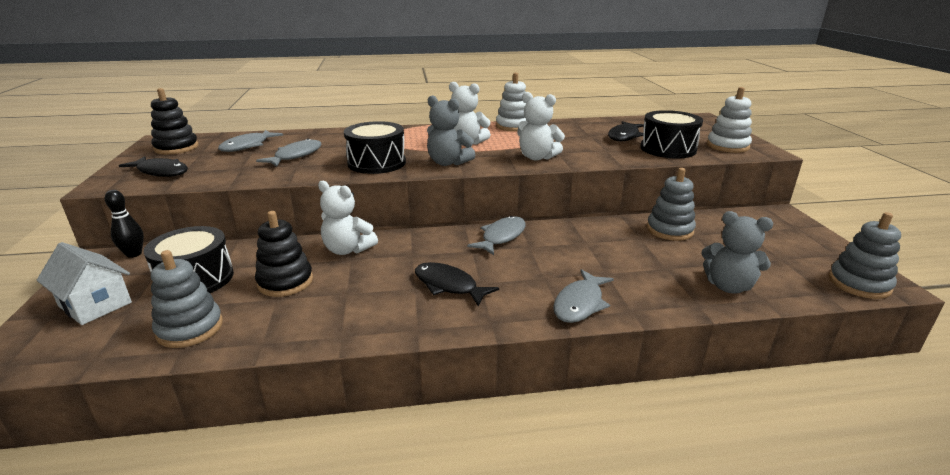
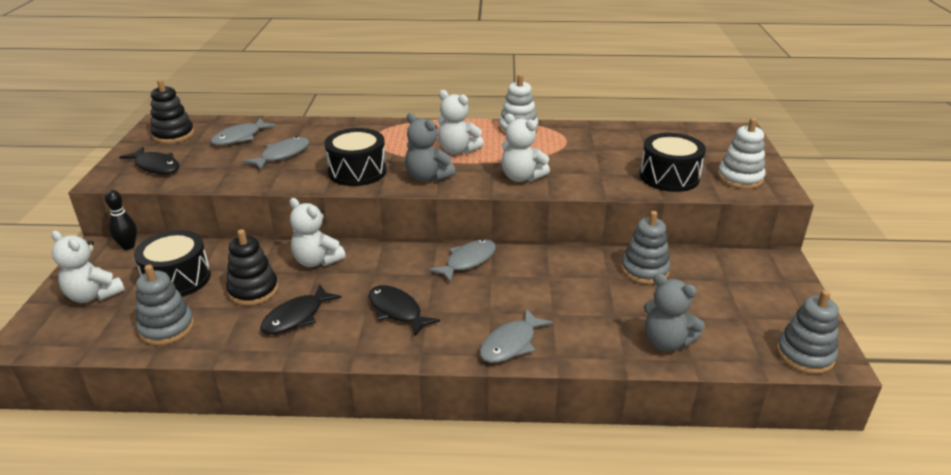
camera: 10 degrees right, 5 degrees up
white house [37,242,132,325] -> white teddy bear [51,230,125,303]
black fish [608,121,644,141] -> black fish moved to [260,284,341,334]

